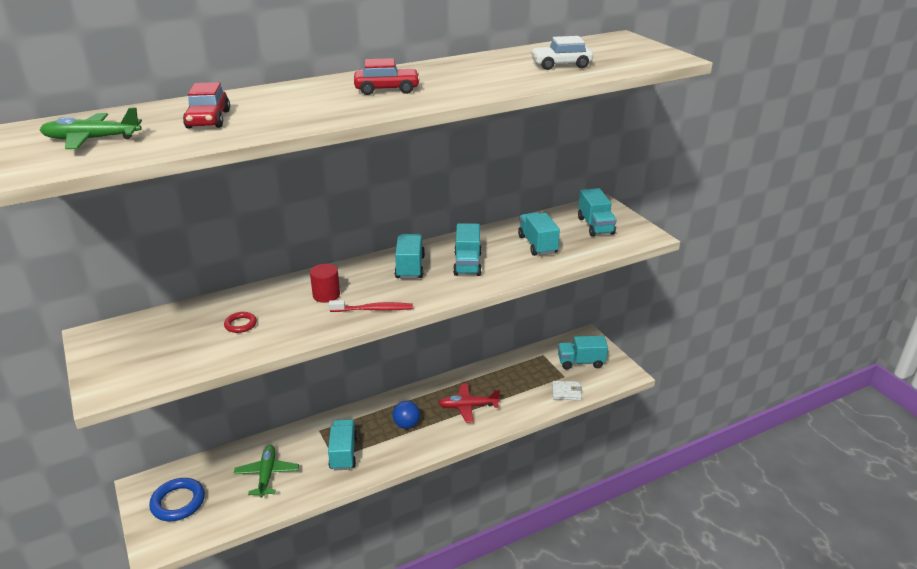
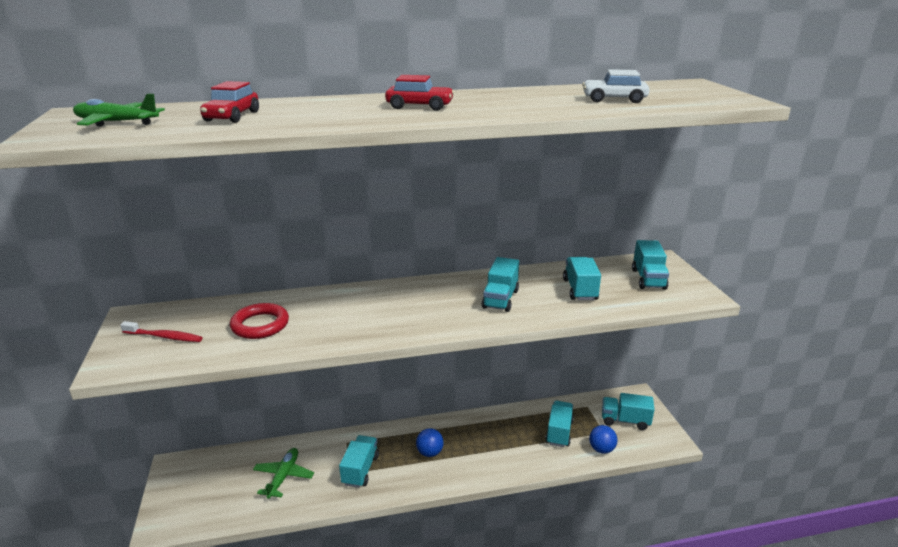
camera: 15 degrees right, 5 degrees down
blue ring [149,478,205,521] -> none
red ring [224,312,257,333] -> red ring [230,303,289,339], size x1.84
red cylinder [310,264,340,303] -> none
red toothbrush [329,300,413,312] -> red toothbrush moved to [120,321,203,342]
turquoise truck [395,234,425,279] -> turquoise truck moved to [545,401,574,447]
red plane [438,383,500,423] -> none
white wallet [552,381,582,400] -> blue ball [589,425,618,454]

